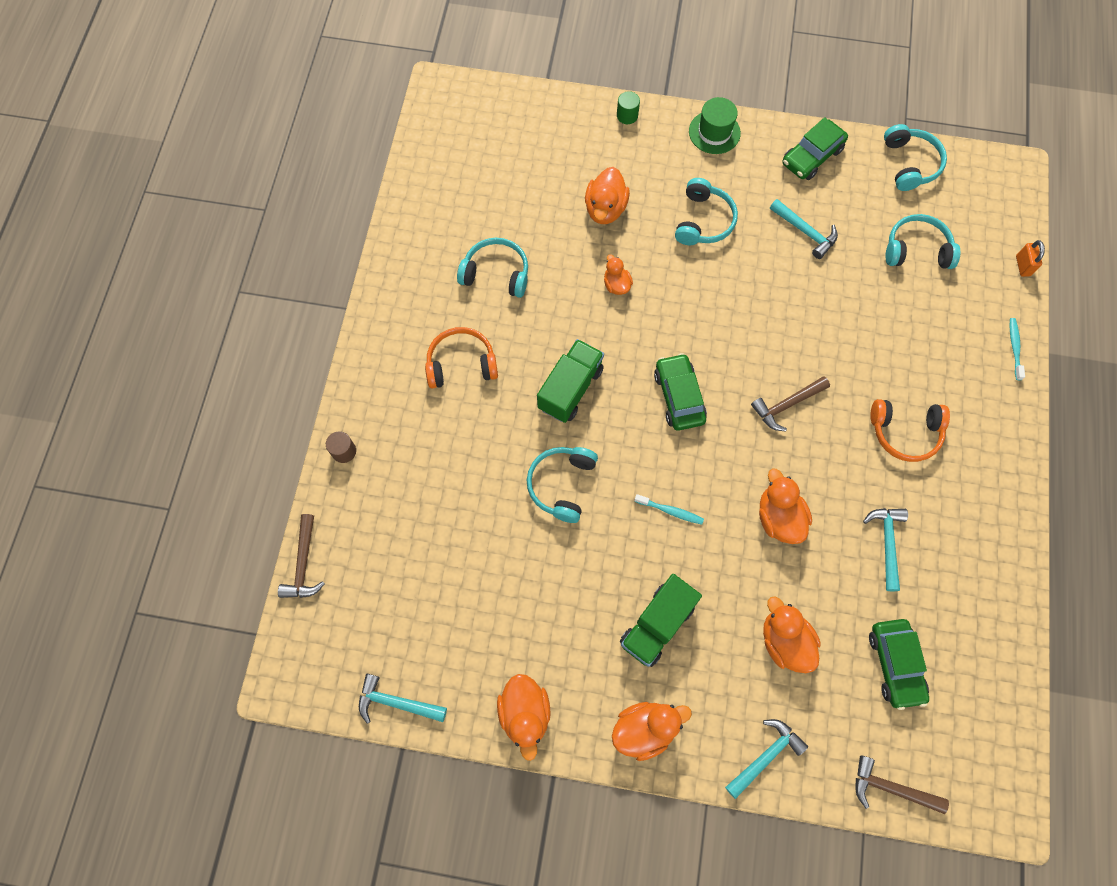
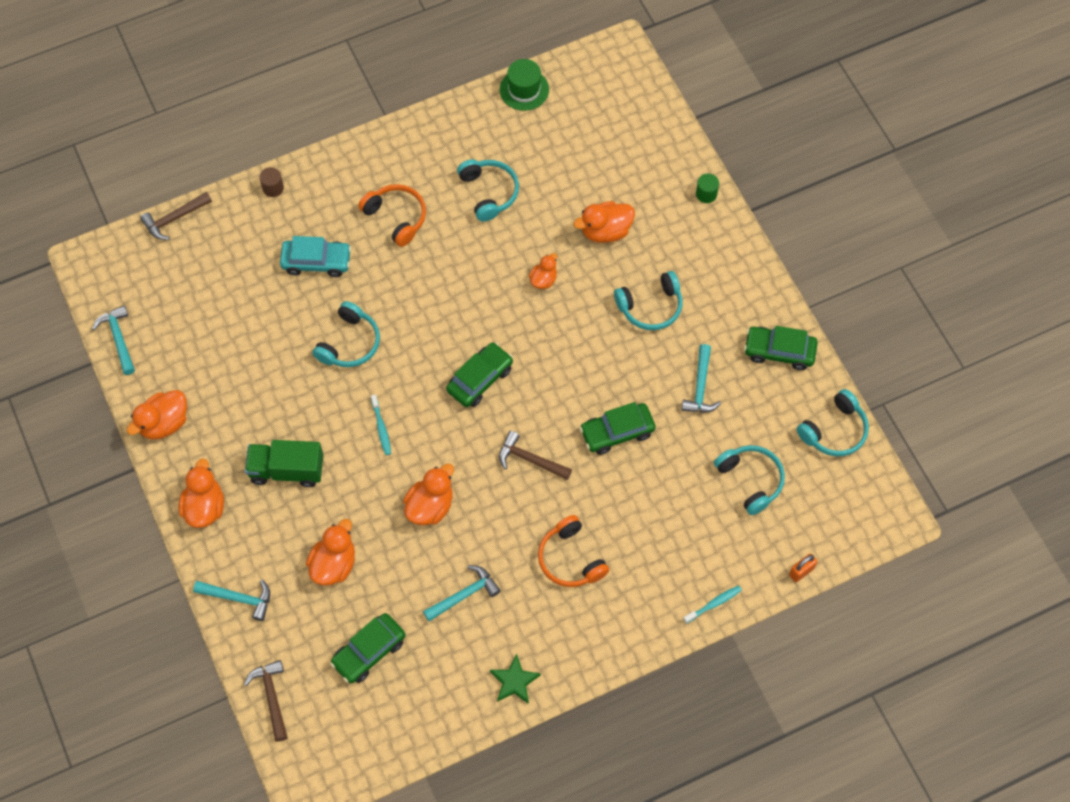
camera: 55 degrees right, 5 degrees down
turquoise headphones [527,447,598,523] -> turquoise headphones turned 135 degrees clockwise [312,301,380,367]
green truck [537,339,604,423] -> none
orange duck [612,702,692,761] -> orange duck turned 120 degrees counterclockwise [179,458,224,528]
green hat [689,97,741,154] -> green hat moved to [500,59,549,111]
none -> turquoise car [280,236,351,277]
none -> green star [490,654,541,704]
none -> green car [580,402,656,455]

